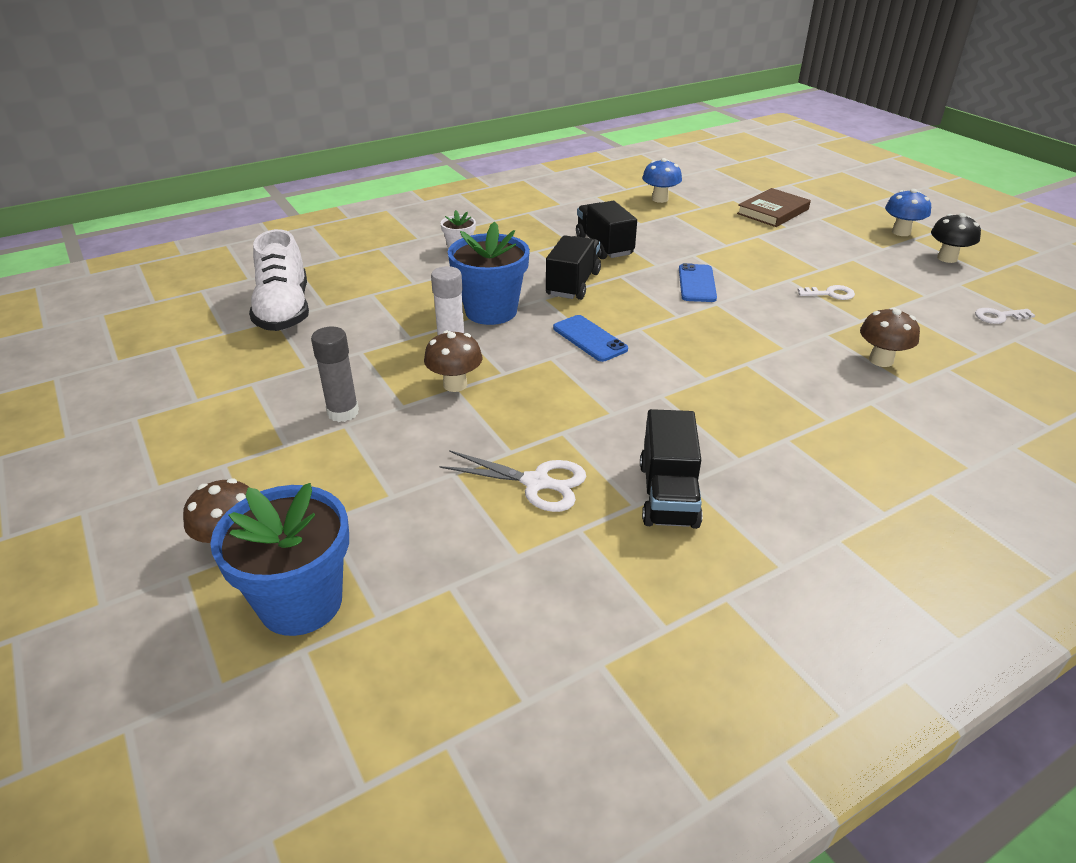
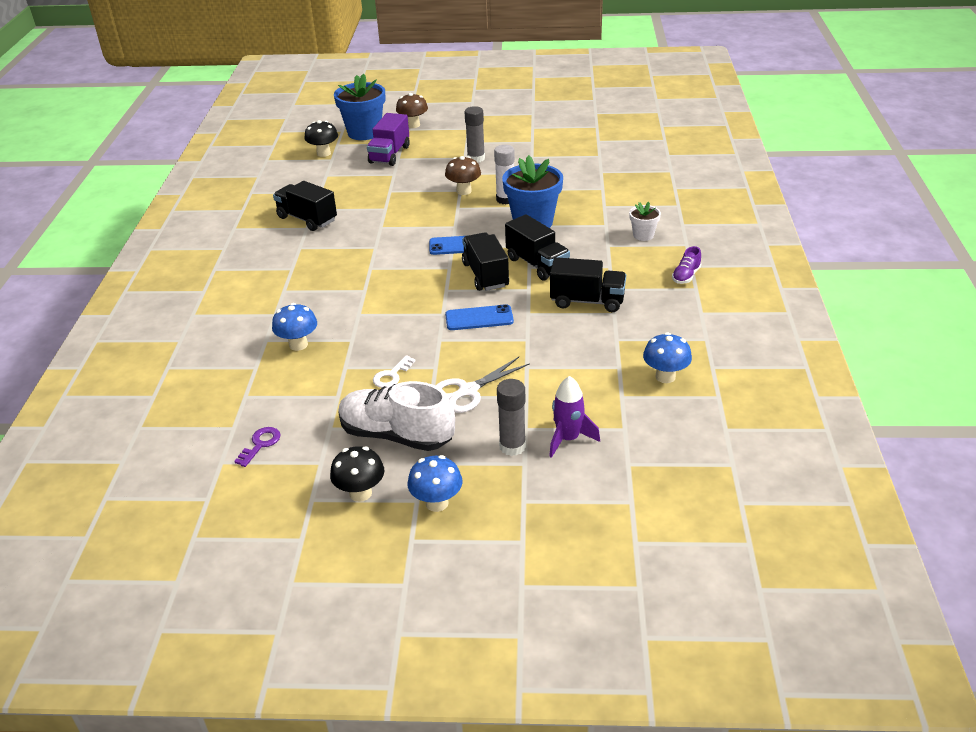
camera: 125 degrees right, 0 degrees up
white shoe [249,229,309,331] -> white shoe moved to [338,381,455,451]
white scissors [439,450,586,512] -> white scissors moved to [435,357,530,413]
blue phone [679,263,717,302] -> blue phone turned 45 degrees counterclockwise [445,304,514,330]
brown book [737,188,811,227] -> purple rocket [549,376,600,458]
brown mushroom [860,307,920,367] -> blue mushroom [272,303,317,351]
white key [975,308,1035,324] -> purple key [234,427,281,467]
none -> black mushroom [304,120,338,157]
none -> purple truck [367,113,410,166]
none -> black truck [462,232,509,291]
none -> grey glue stick [497,379,526,456]
none -> purple shoe [672,246,701,284]

